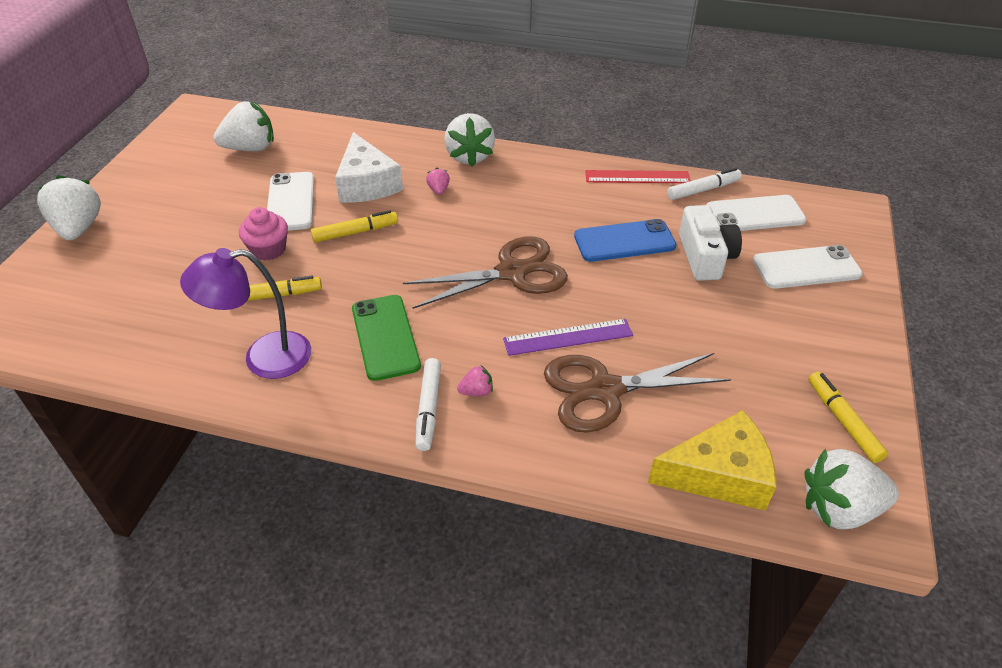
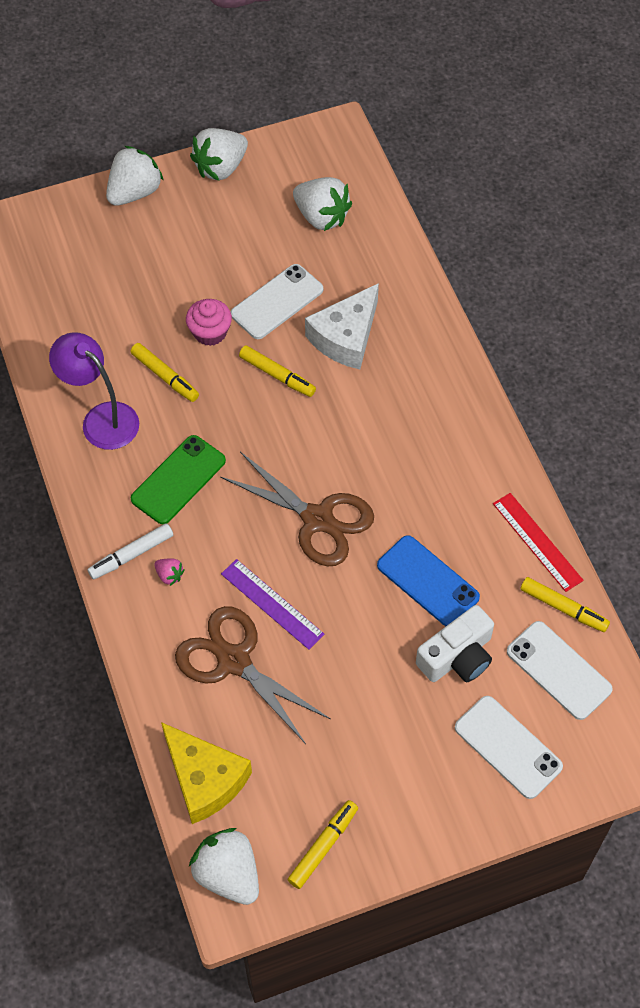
camera: 55 degrees right, 15 degrees up
pink strawberry [426,168,450,195] -> none
white strawberry [444,113,495,167] -> white strawberry moved to [190,128,248,181]
white marker [667,168,742,200] -> yellow marker [520,577,610,632]

